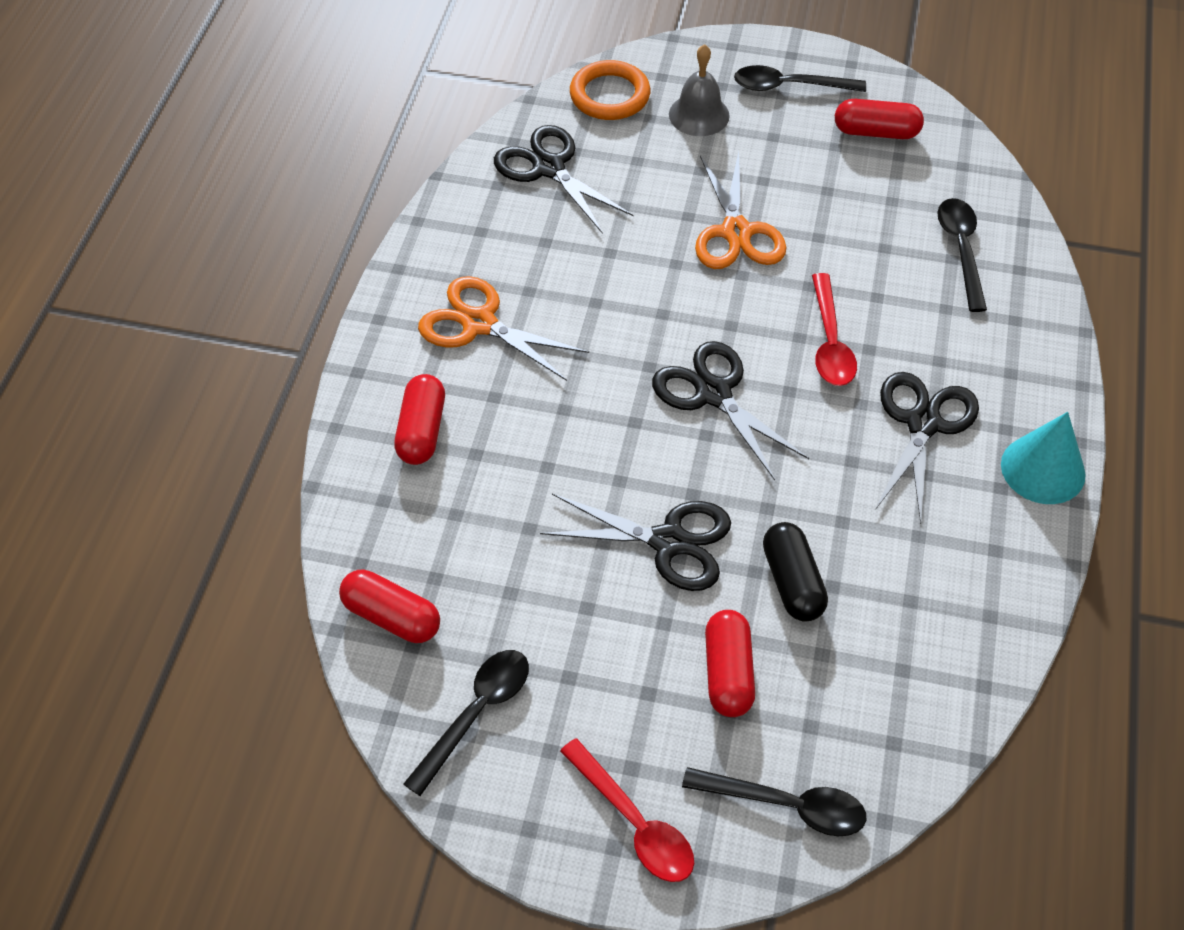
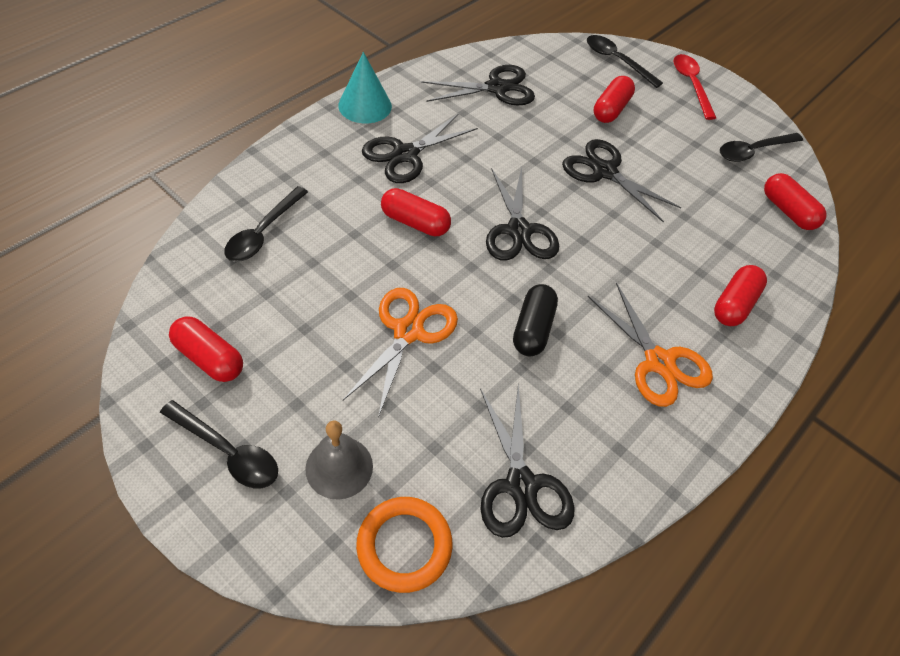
camera: 155 degrees left, 0 degrees up
black capsule [763,522,828,622] -> black capsule moved to [513,284,558,356]
red spoon [812,273,857,386] -> red capsule [381,188,451,236]
none -> black scissors [421,65,535,105]

